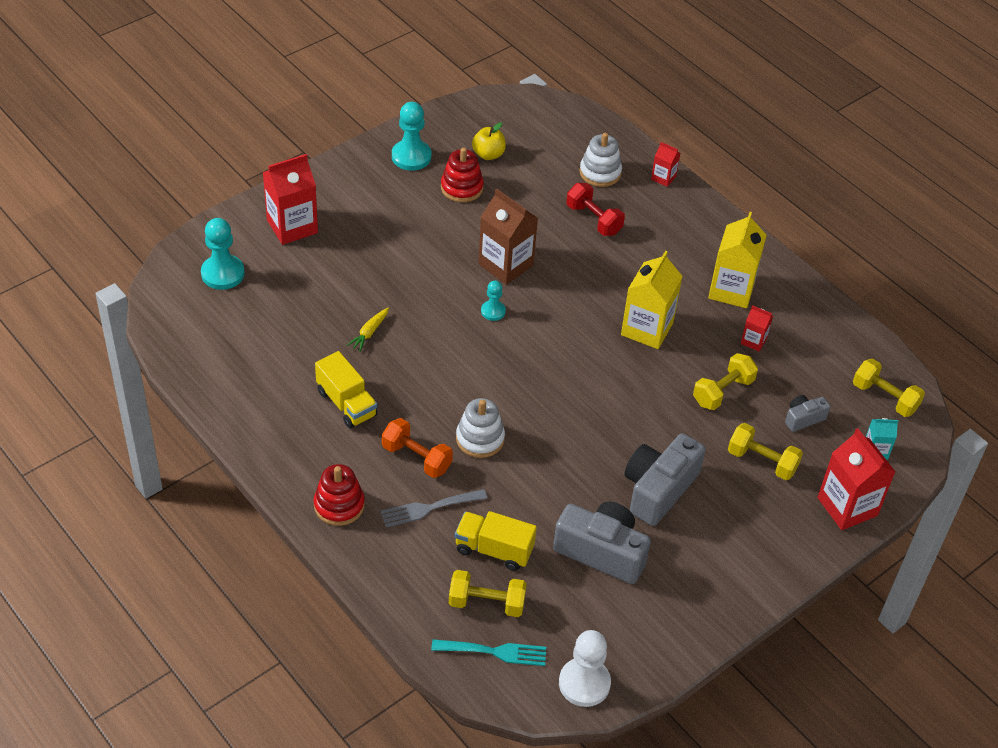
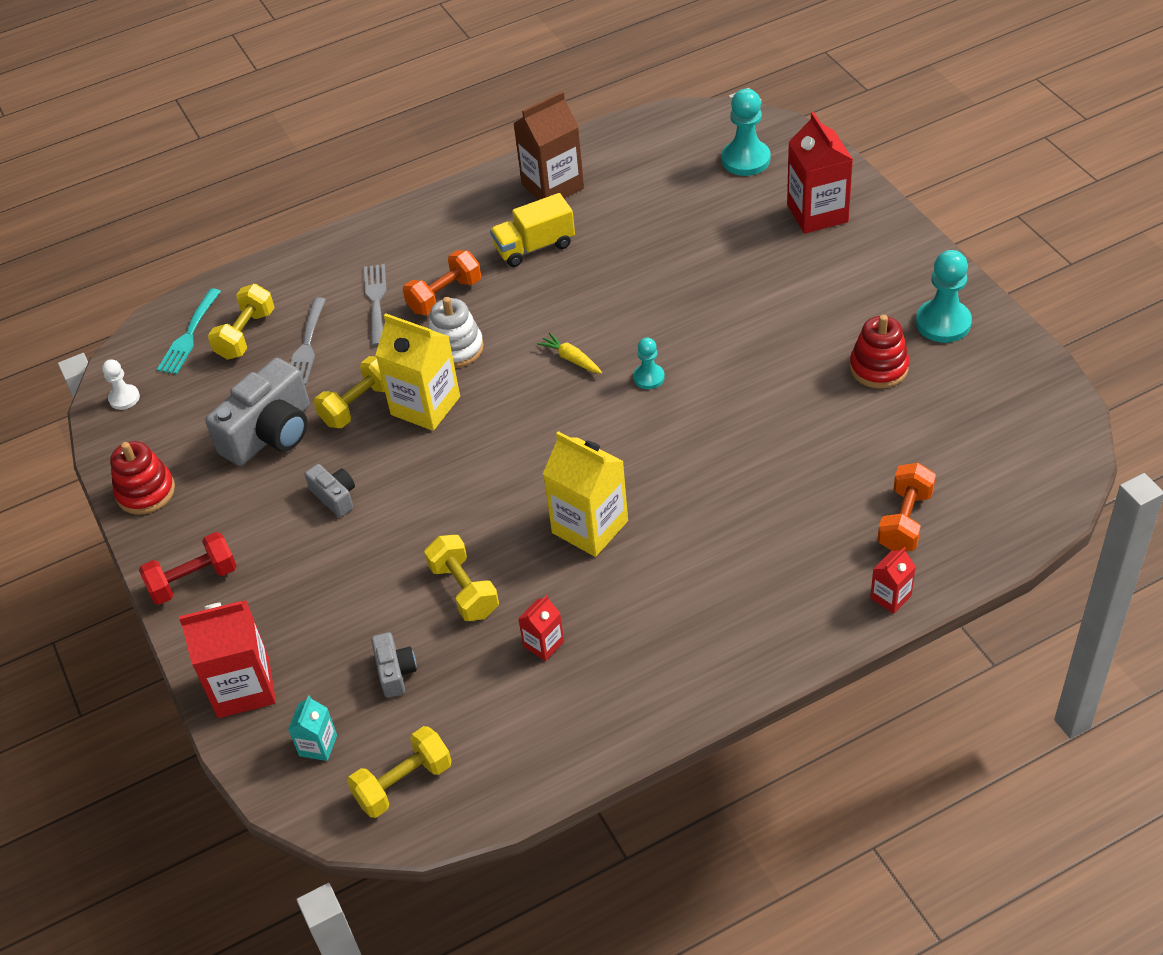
camera: 110 degrees right, 0 degrees up
red stacking toy [314,464,365,526] -> red stacking toy moved to [110,441,175,515]
yellow carrot [347,308,389,352] -> yellow carrot moved to [537,332,602,374]
yellow truck [455,511,537,571] -> grey fork [290,297,326,385]
yellow apple [472,122,506,160] -> none
brown carton [478,189,538,285] -> brown carton moved to [513,91,584,200]
white pawn [559,630,611,707] -> white pawn [102,359,140,410], size x0.57
red dumbbell [566,183,625,236] -> red dumbbell moved to [139,532,237,605]
white stacking toy [579,133,622,187] -> orange dumbbell [877,463,936,552]
grey camera [624,433,706,526] -> grey camera [305,464,355,517], size x0.50
yellow carton [708,212,766,308] -> yellow carton moved to [376,313,460,431]
yellow dumbbell [728,423,803,480] -> yellow dumbbell moved to [314,356,385,428]

